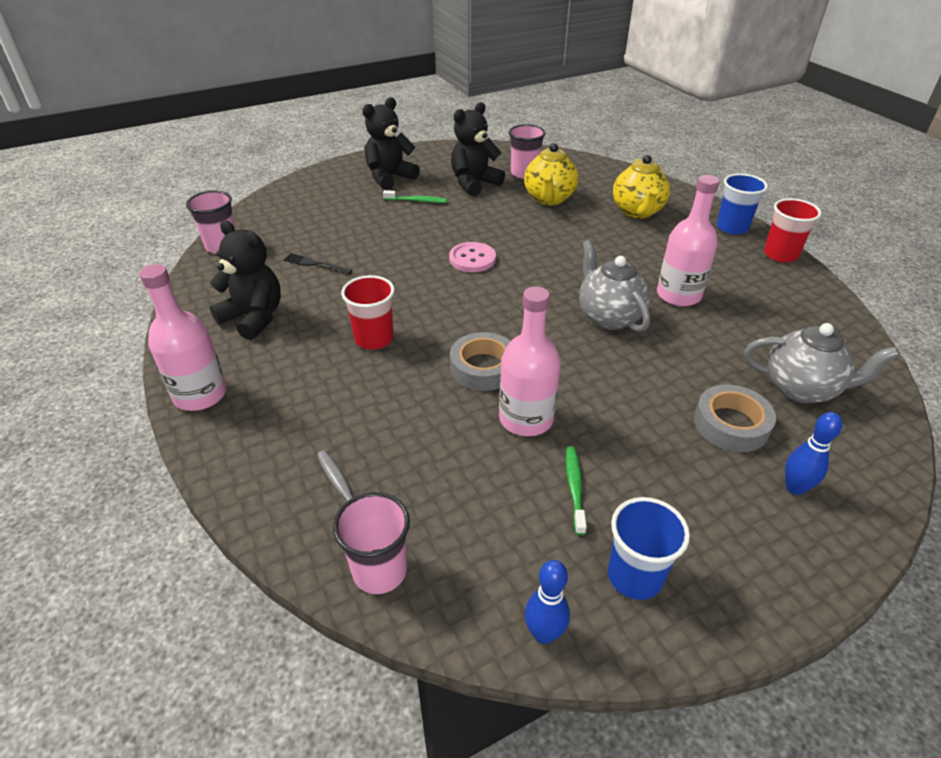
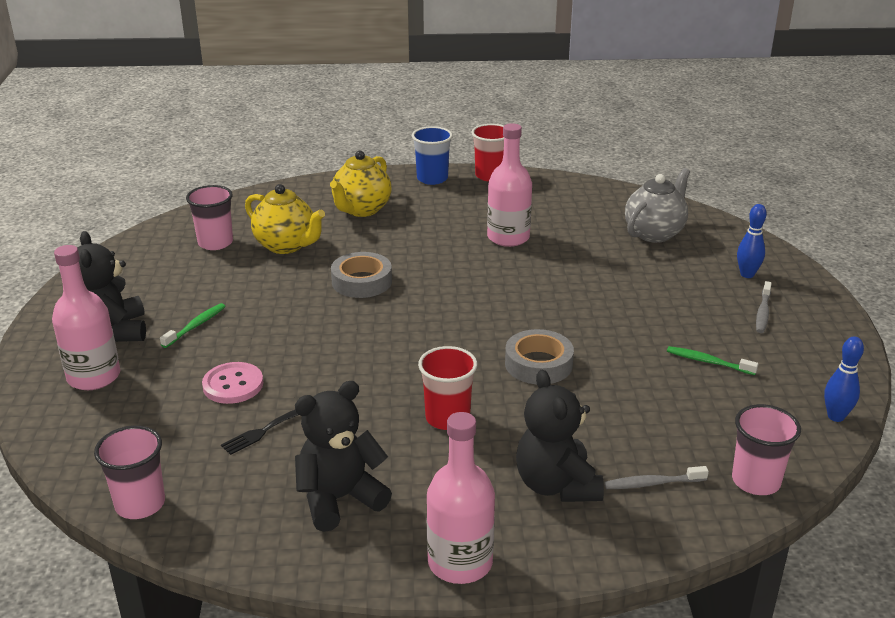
camera: 65 degrees left, 10 degrees down
pink button [449,242,496,272] -> pink button moved to [202,362,263,404]
black teddy bear [451,102,505,196] -> black teddy bear moved to [516,370,604,502]
pink bottle [499,286,561,436] -> pink bottle moved to [52,245,120,390]
grey teapot [579,240,650,332] -> none
blue cup [608,497,690,600] -> none
yellow teapot [613,155,670,219] -> yellow teapot turned 90 degrees clockwise [330,151,392,217]
grey tape [694,384,776,452] -> grey tape moved to [331,252,392,298]
none -> grey toothbrush [756,281,772,333]

